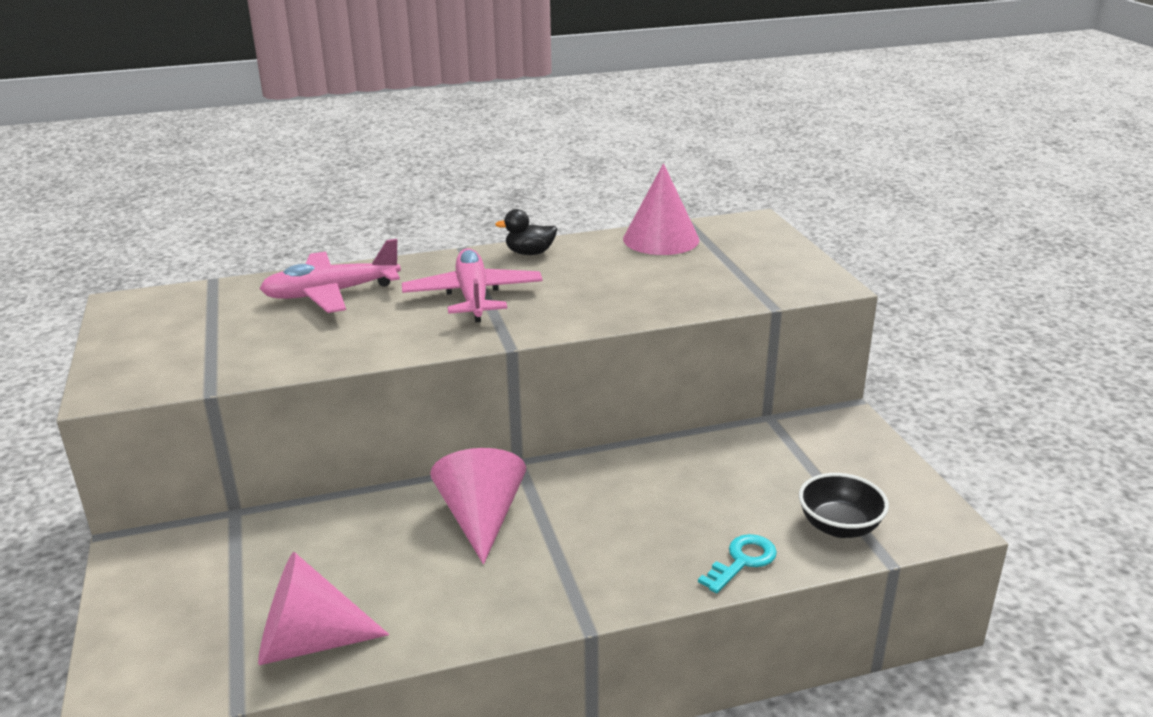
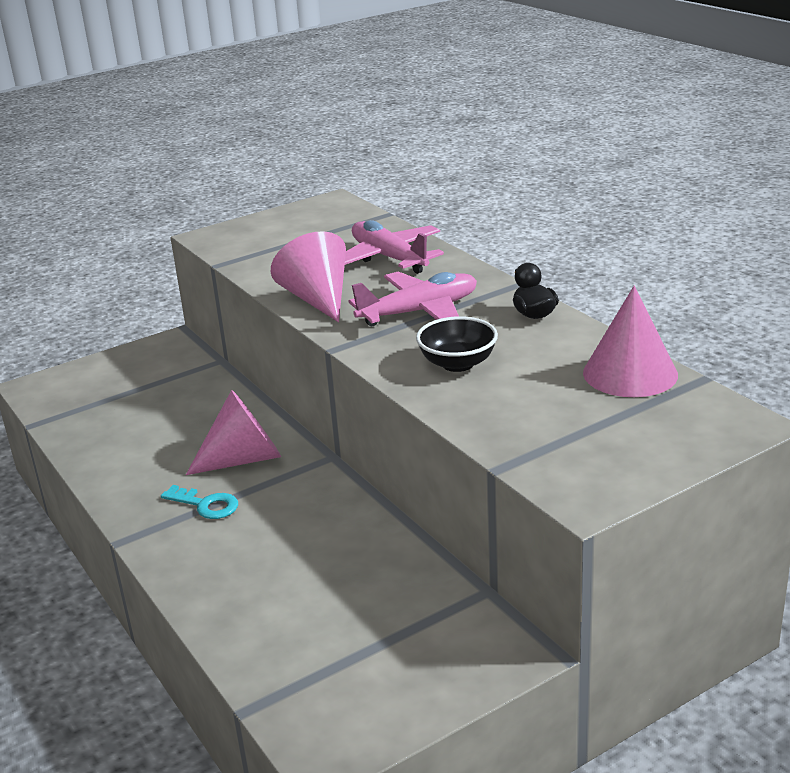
camera: 75 degrees right, 0 degrees up
pink cone [258,552,389,665] -> pink cone moved to [271,231,346,322]
turquoise key [698,534,777,593] -> turquoise key moved to [161,485,238,519]
black bowl [799,473,889,538] -> black bowl moved to [416,316,498,372]

